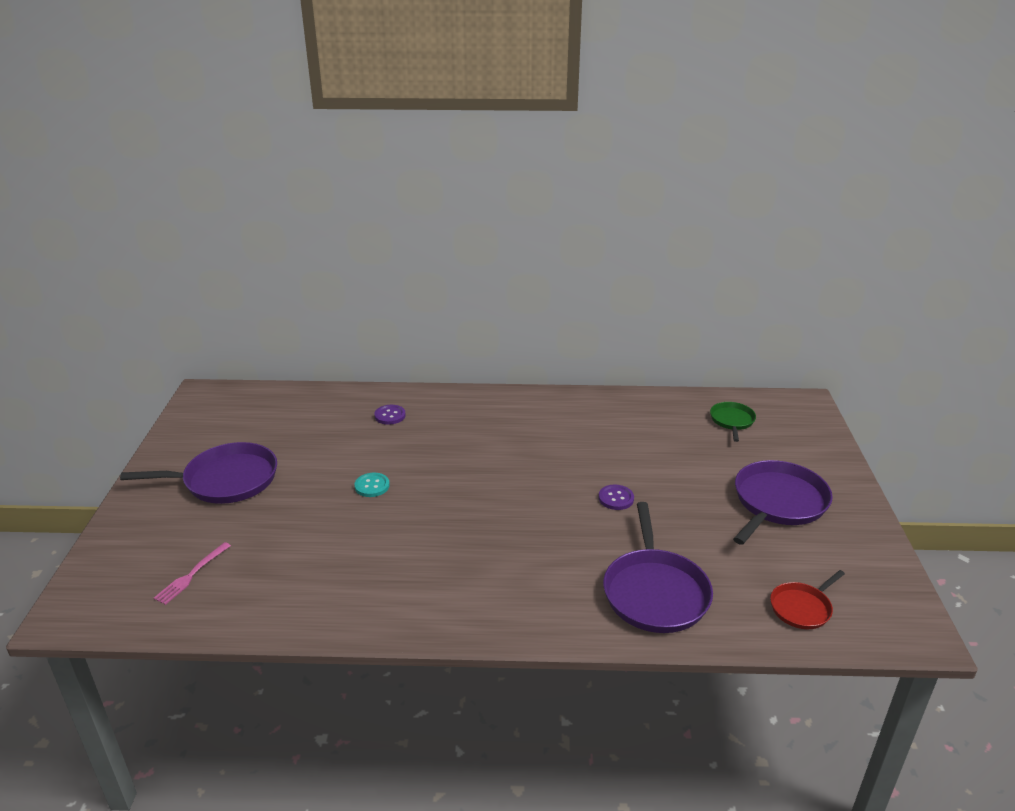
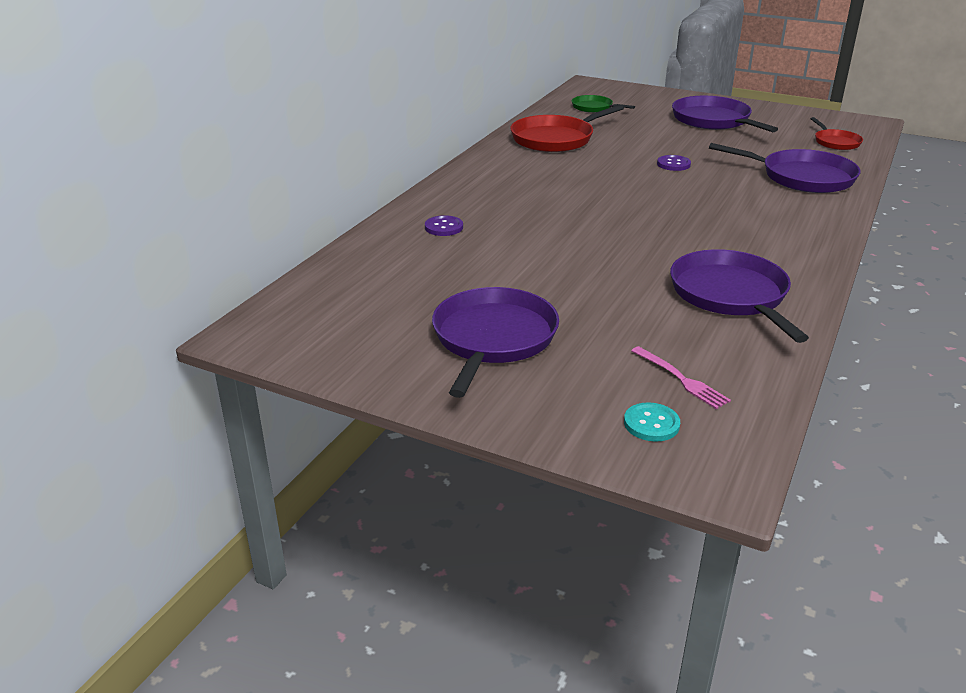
camera: 65 degrees left, 0 degrees up
turquoise button [354,473,390,497] -> turquoise button moved to [624,402,680,442]
none -> red pan [510,104,624,152]
none -> purple pan [670,249,809,343]

